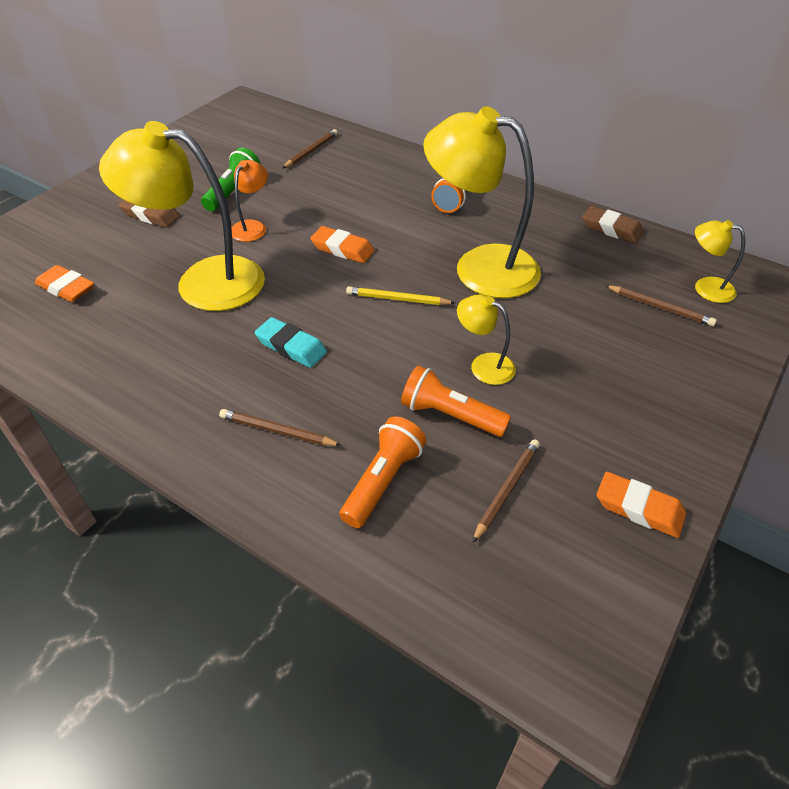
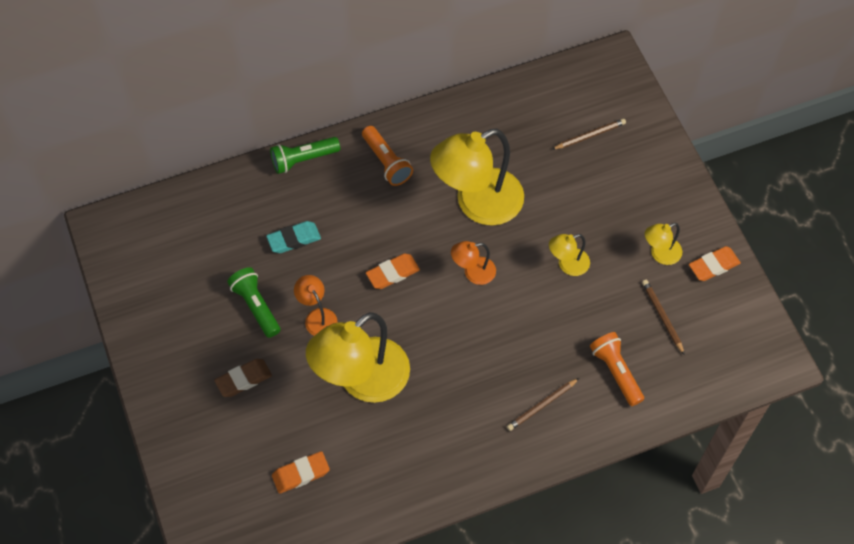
camera: 55 degrees left, 15 degrees up
turquoise eraser [255,317,327,368] -> turquoise eraser moved to [266,221,321,253]
brown pencil [283,129,338,168] -> none
yellow pencil [346,286,455,305] -> orange lamp [451,241,496,285]
orange flashlight [401,365,511,437] -> none
brown eraser [583,206,644,243] -> none
yellow lamp [695,220,745,303] -> yellow lamp moved to [645,223,682,265]
none -> green flashlight [270,137,340,174]

